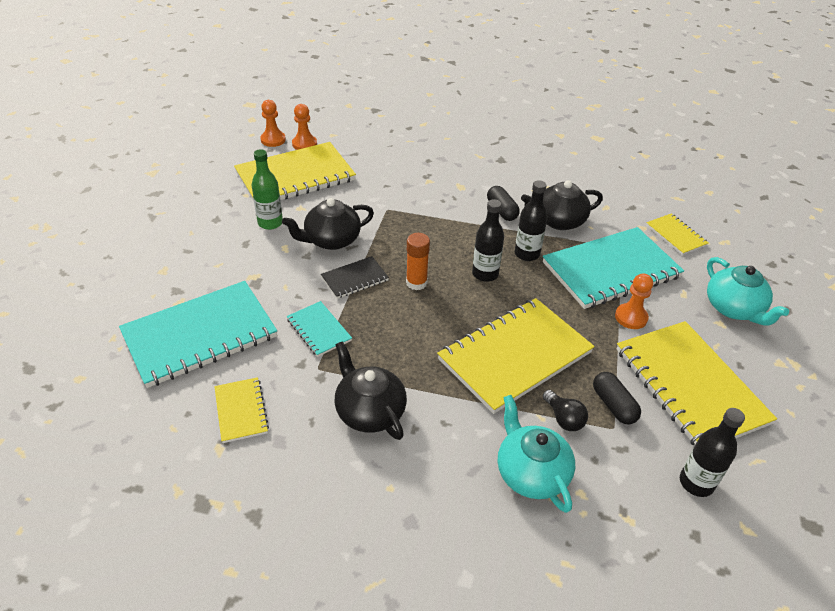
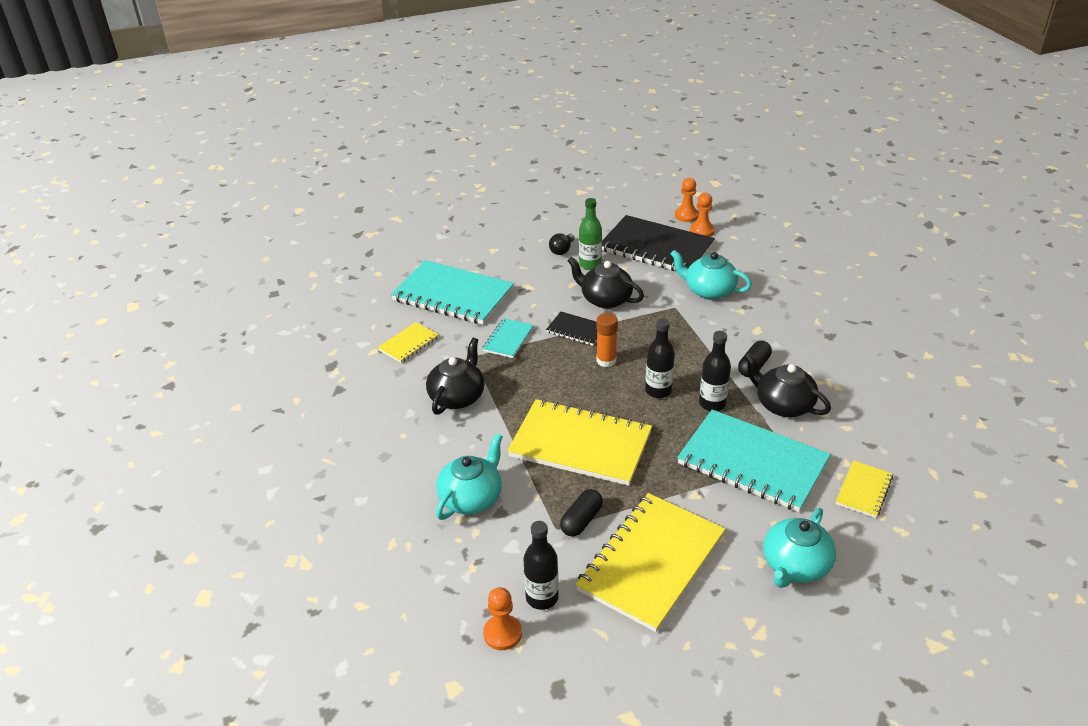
camera: 60 degrees right, 5 degrees down
yellow notebook [234,142,356,201] -> black notebook [602,215,715,271]
black light bulb [543,390,588,431] -> black light bulb moved to [549,233,575,255]
orange pawn [615,273,653,329] -> orange pawn moved to [483,587,522,650]
none -> turquoise teapot [670,250,752,300]

